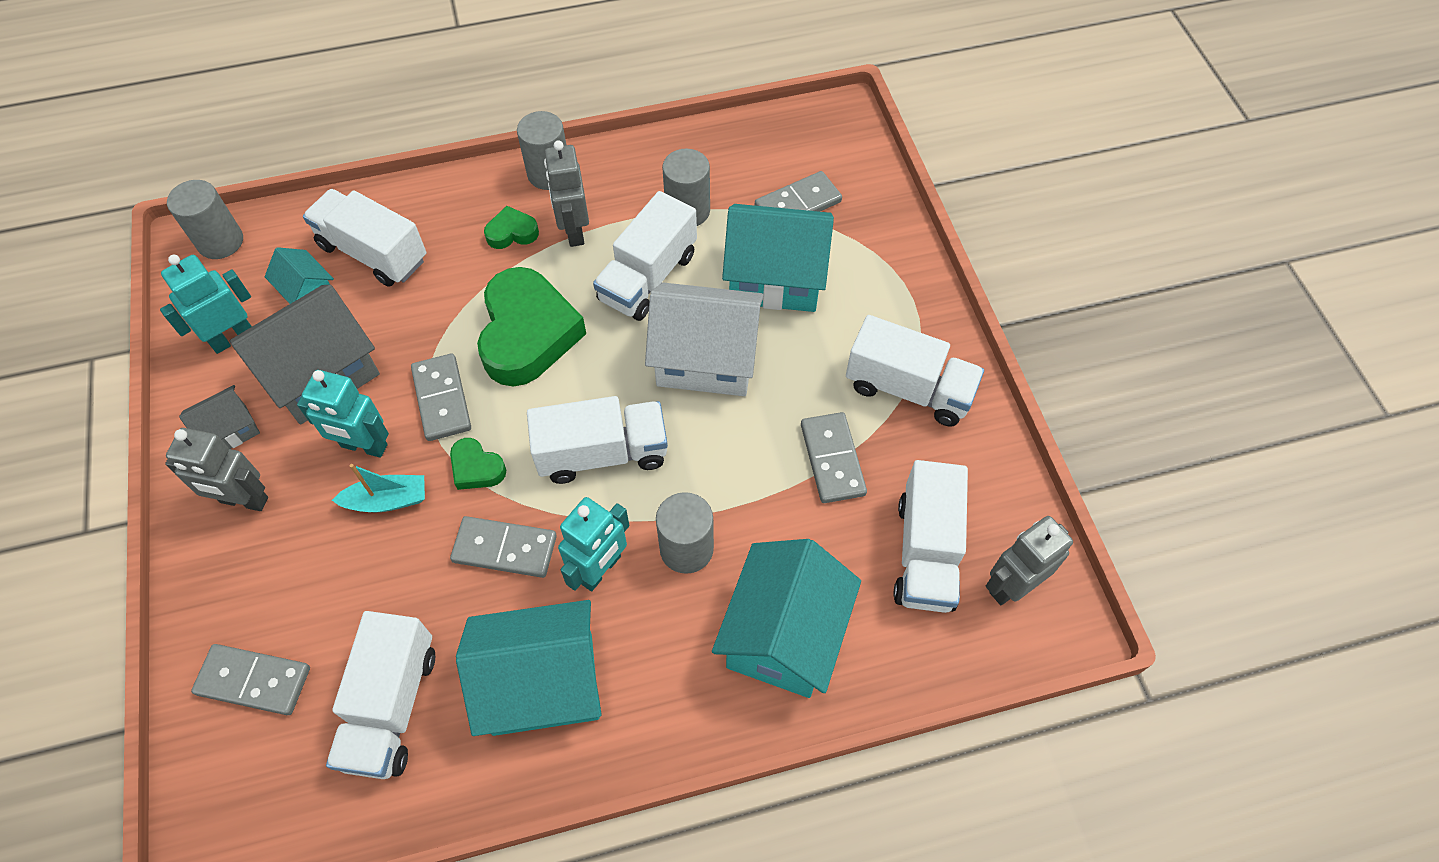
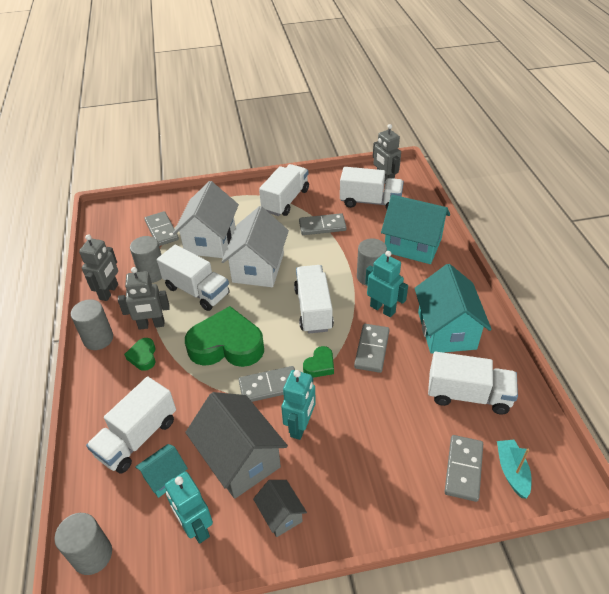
camera: 85 degrees left, 15 degrees down
grey robot [165,428,268,511] -> grey robot moved to [79,234,118,301]
turquoise boat [332,464,425,512] -> turquoise boat moved to [497,440,532,499]
turquoise house [722,204,834,312] -> white house [173,181,239,258]

